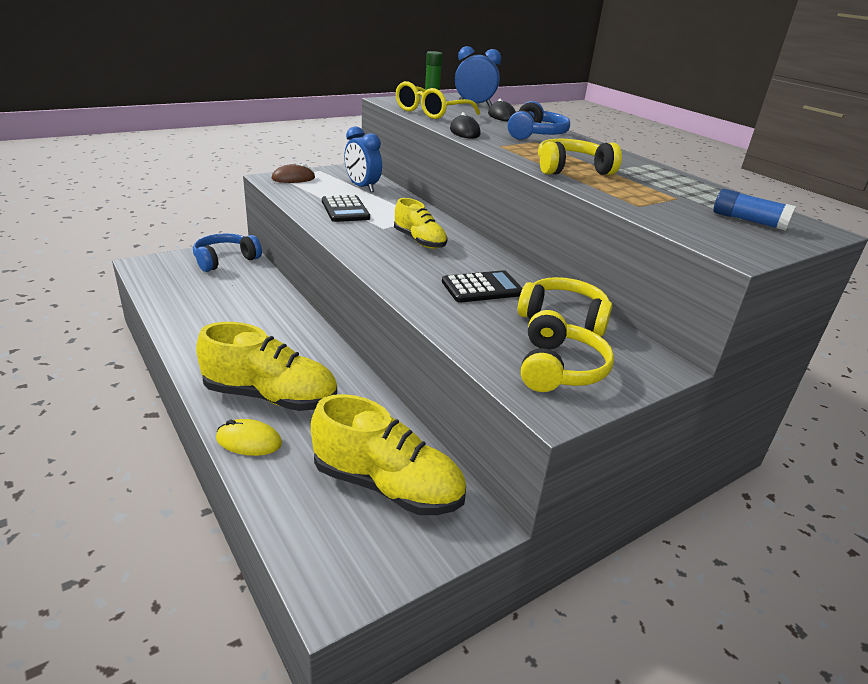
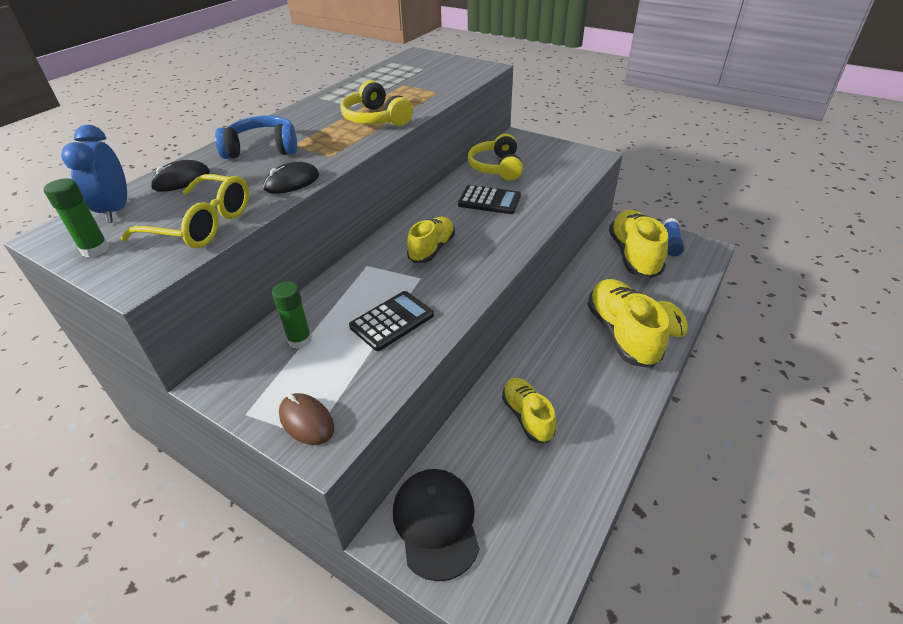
camera: 110 degrees left, 10 degrees up
blue headphones [193,233,262,272] -> black cap [393,469,480,581]
blue clock [344,126,382,192] -> green glue stick [272,282,312,349]
black calculator [442,270,523,303] -> black calculator turned 150 degrees clockwise [458,185,521,214]
yellow headphones [521,310,614,392] -> none
blue glue stick [713,189,796,231] -> blue glue stick moved to [663,218,684,256]
none -> yellow shoe [502,378,556,443]

